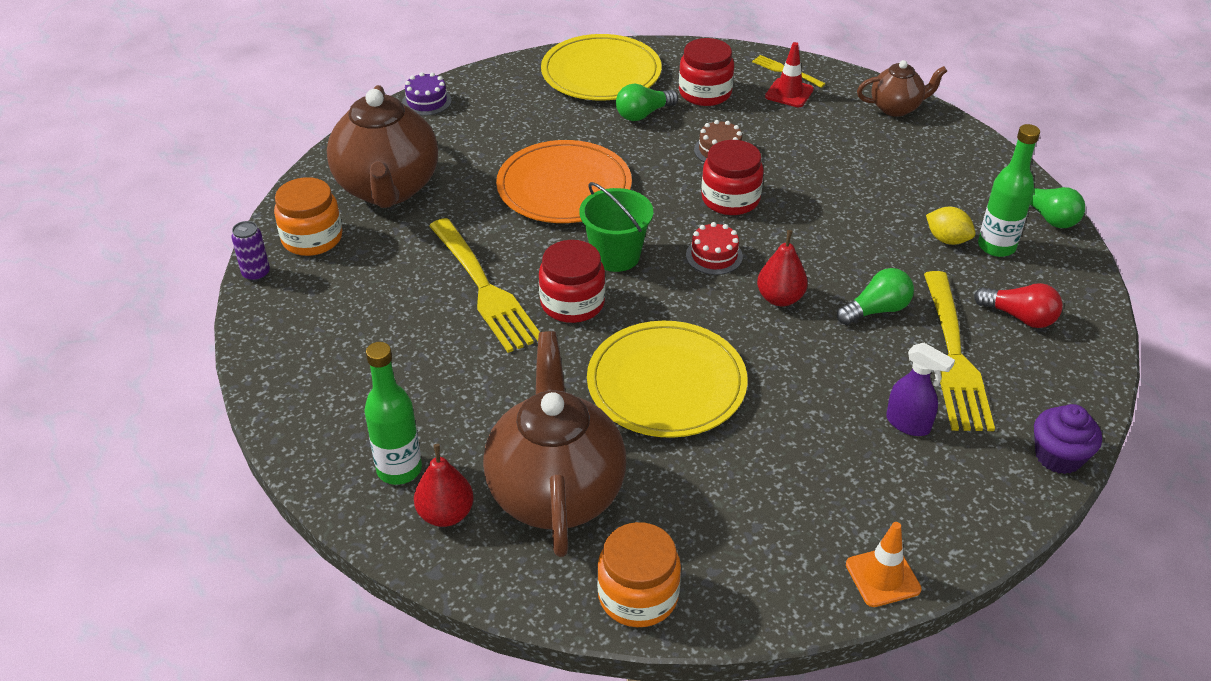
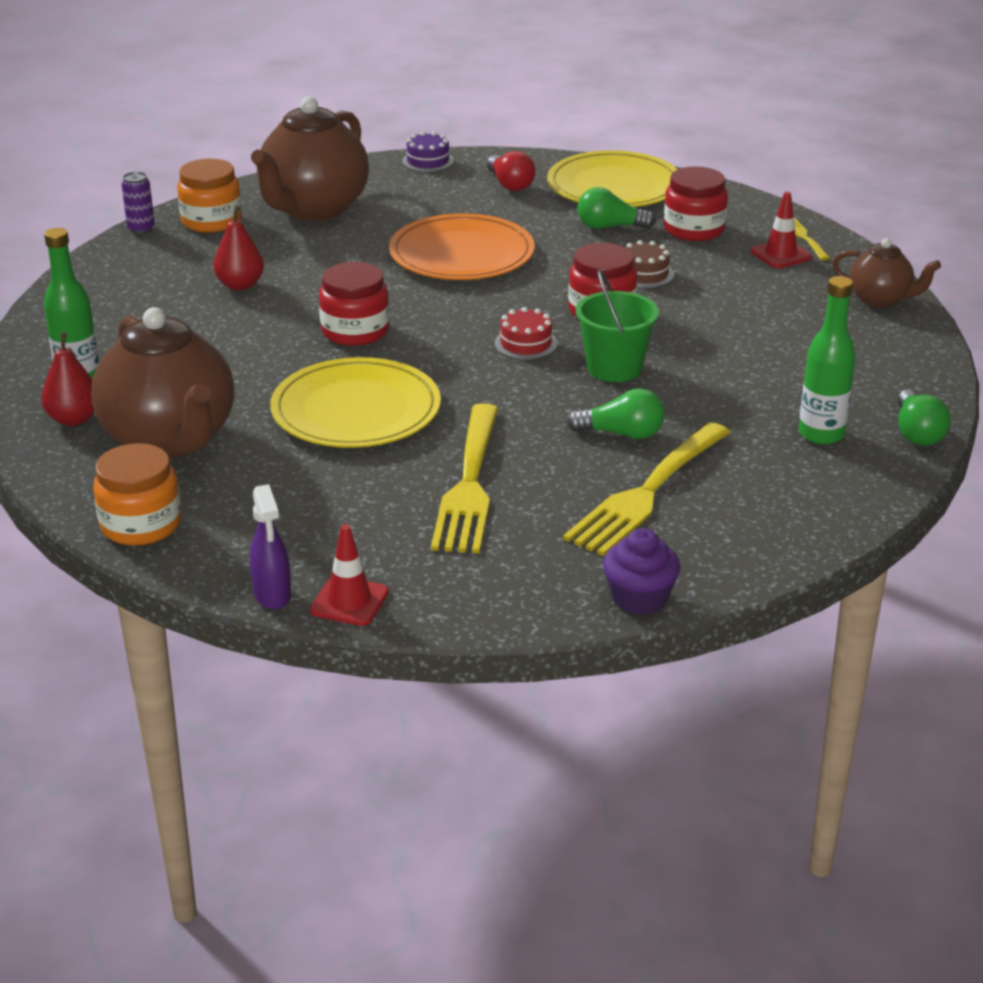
camera: 35 degrees right, 10 degrees down
yellow fork [429,218,540,353] -> yellow fork moved to [431,403,499,553]
brown teapot [483,331,626,557] -> brown teapot turned 120 degrees clockwise [91,307,235,458]
green bucket [579,182,653,272] -> green bucket moved to [576,270,659,382]
red pear [757,230,808,306] -> red pear moved to [213,205,264,290]
orange traffic cone [846,522,921,607] -> red traffic cone [310,524,389,626]
purple spray bottle [886,343,955,436] -> purple spray bottle moved to [250,484,291,610]
yellow lemon [926,207,976,245] -> none
red light bulb [974,283,1063,328] -> red light bulb moved to [487,151,536,191]

